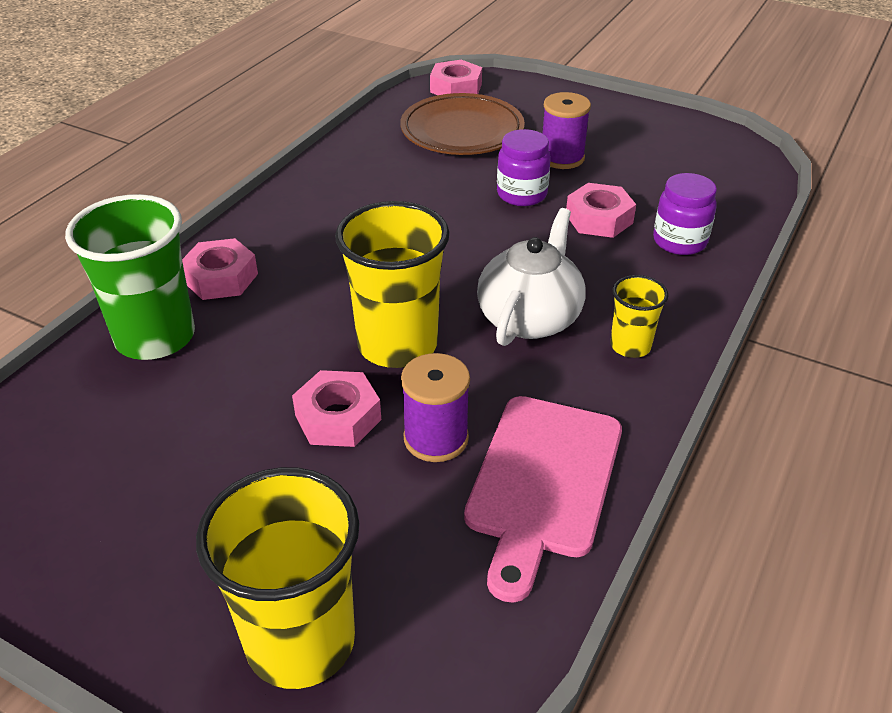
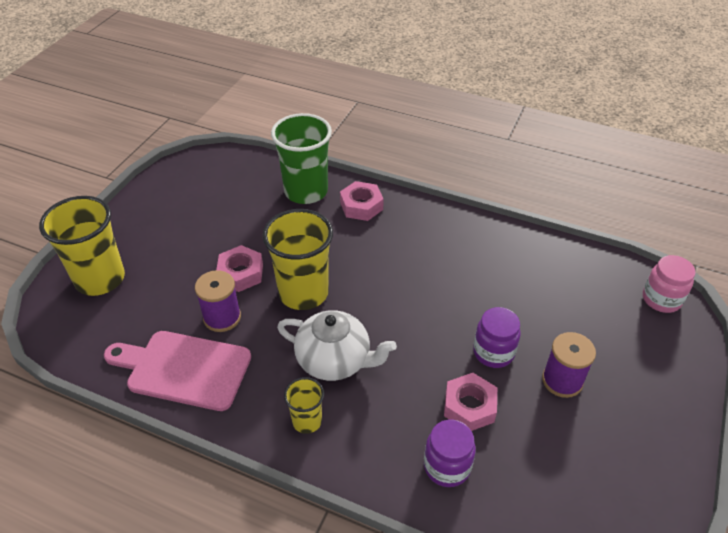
camera: 85 degrees right, 5 degrees up
brown plate [400,93,525,155] -> none
pink nut [430,60,482,95] -> pink jar [643,255,696,313]

